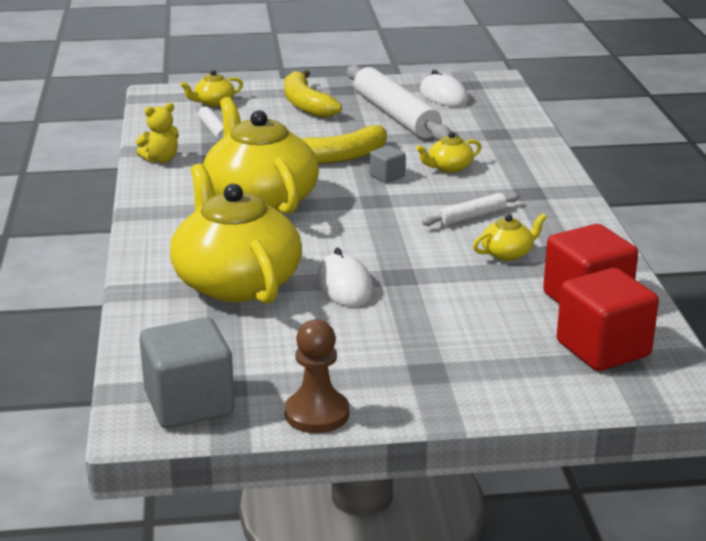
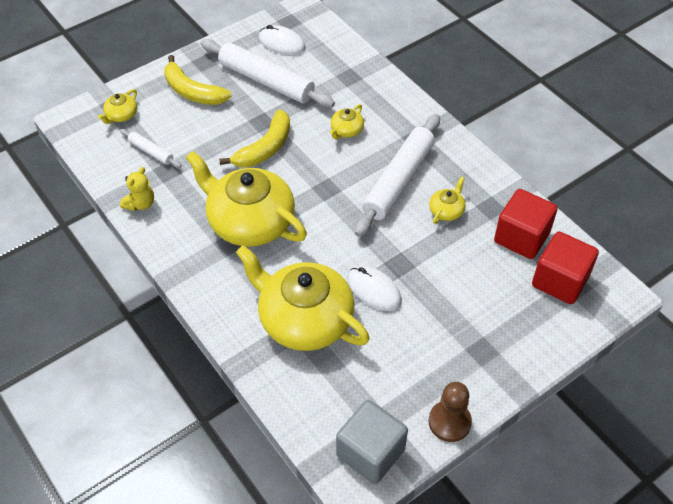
camera: 30 degrees left, 25 degrees up
grey cube [369,146,405,183] -> none
white rolling pin [422,193,520,226] -> white rolling pin [355,114,440,237], size x2.11

